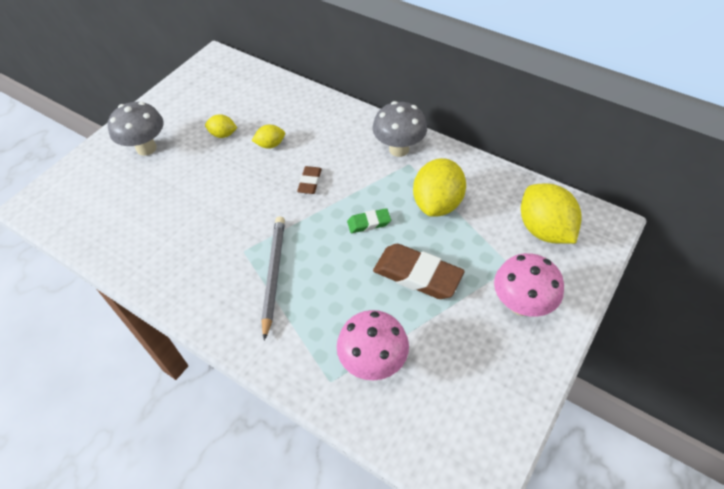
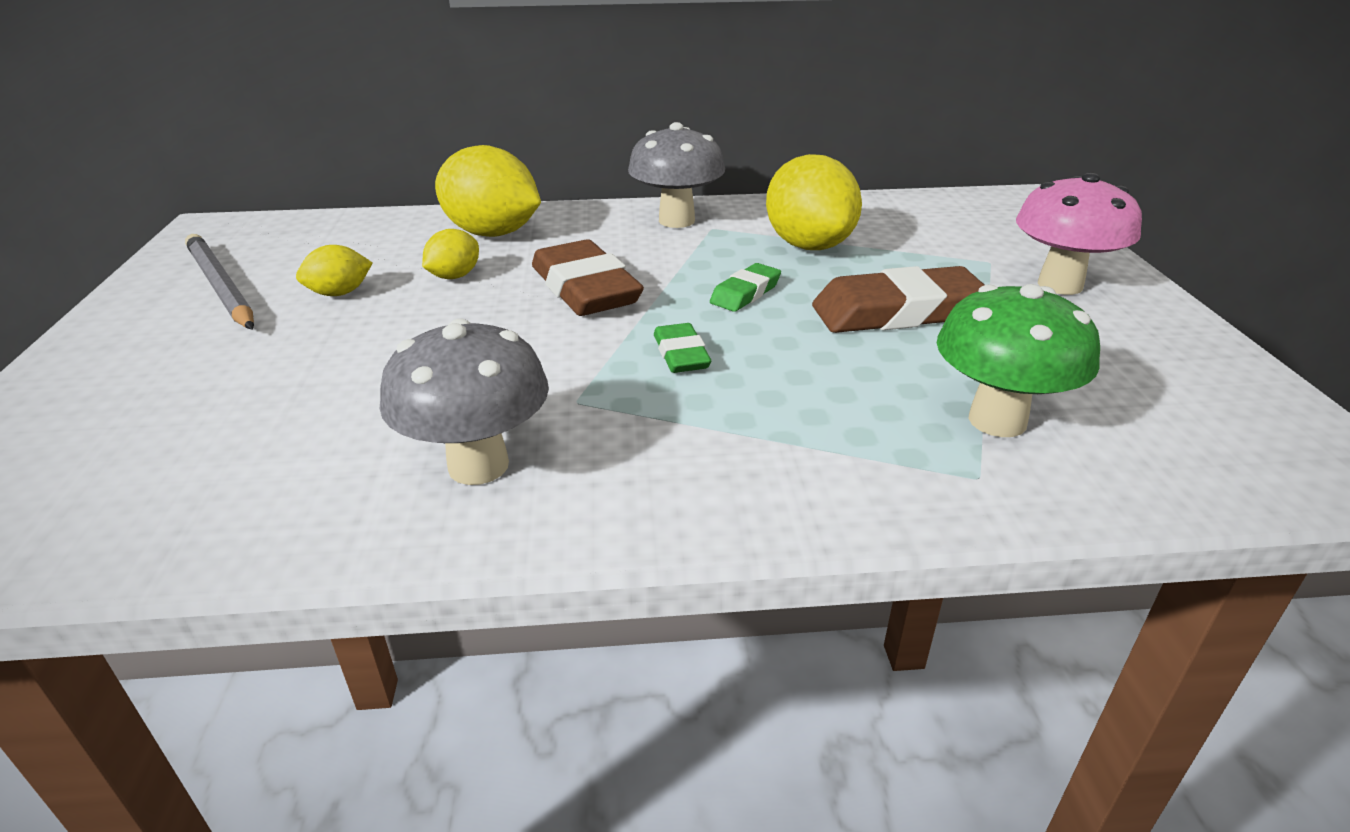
camera: 40 degrees left, 20 degrees down
grey mushroom [108,102,164,156] -> grey mushroom moved to [380,318,549,485]
grey pencil [261,217,285,341] -> grey pencil moved to [185,234,254,330]
brown eraser [297,166,322,194] -> brown eraser [532,239,644,316], size x1.89
pink mushroom [337,310,409,380] -> green mushroom [937,284,1100,437]
yellow lemon [521,183,582,244] -> yellow lemon moved to [435,145,541,237]
none -> green eraser [654,323,711,373]

